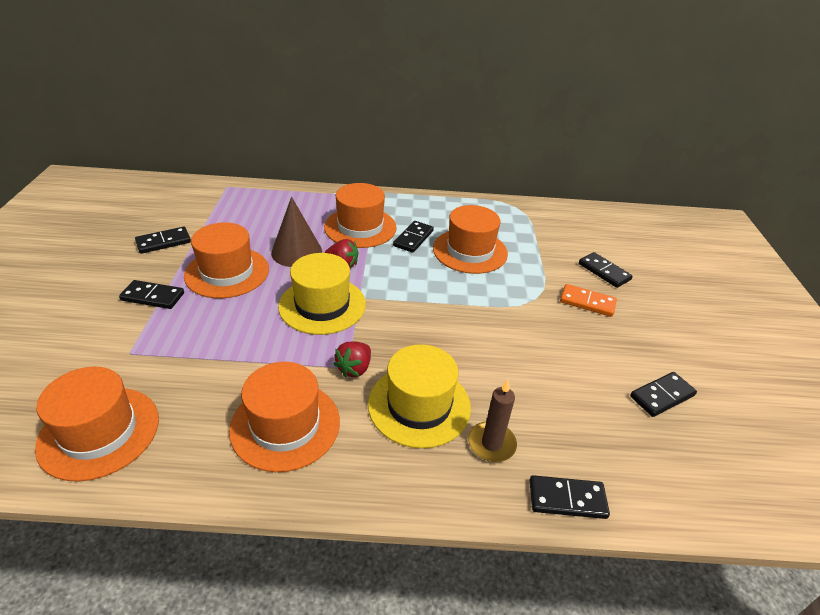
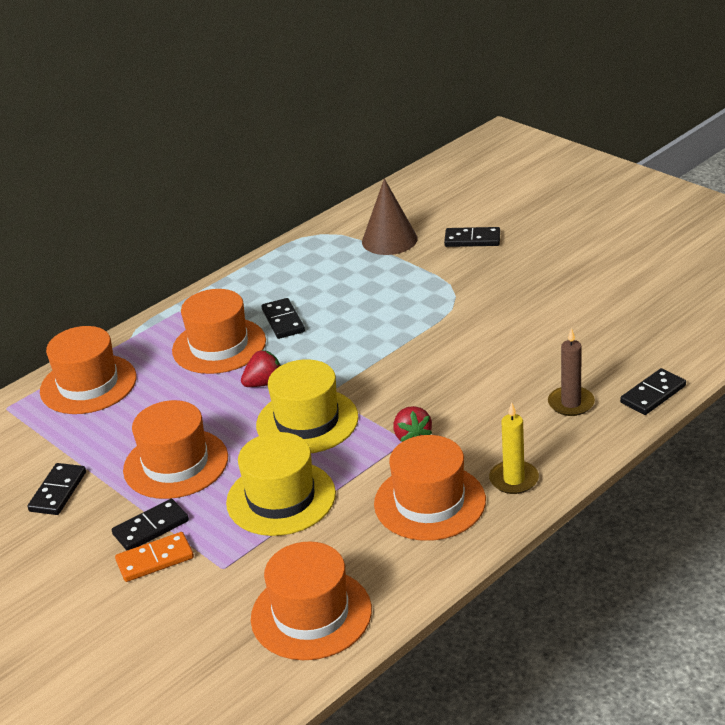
camera: 40 degrees left, 5 degrees down
brown cone [271,197,322,267] -> brown cone moved to [362,178,417,255]
yellow hat [368,344,471,448] -> yellow hat moved to [226,432,336,536]
orange hat [433,205,508,274] -> orange hat moved to [40,326,136,414]
orange domino [560,284,617,317] -> orange domino moved to [115,532,194,582]
black domino [630,372,697,417] -> none
none -> yellow candle [489,403,539,494]

